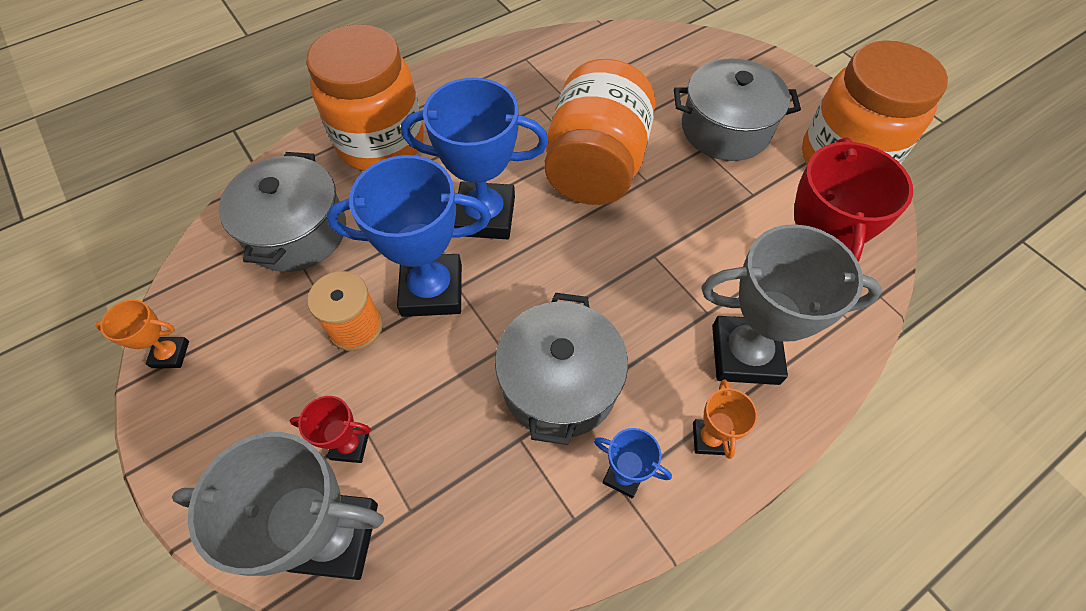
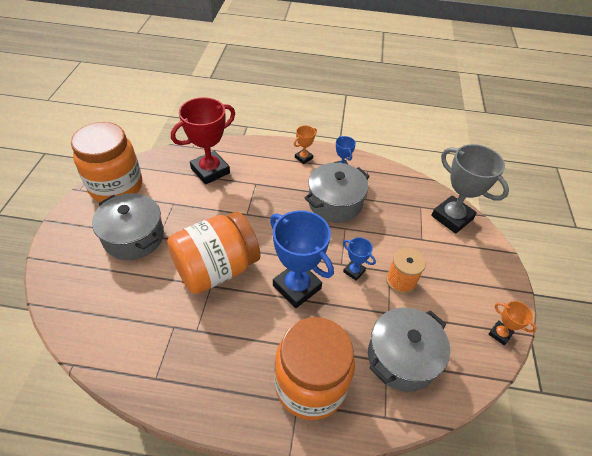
camera: 140 degrees left, 10 degrees down
red trophy [290,396,371,463] -> none
blue trophy [326,155,491,317] -> blue trophy [343,237,376,281], size x0.48
grey trophy [701,224,882,385] -> none

